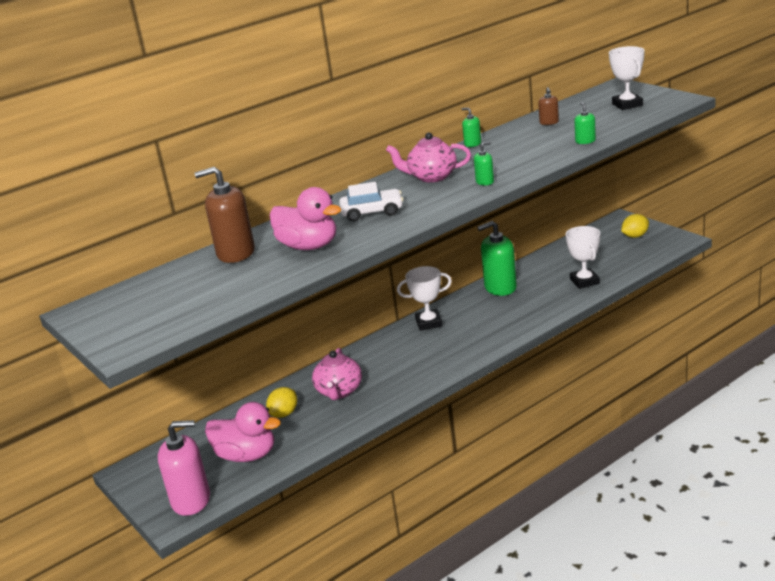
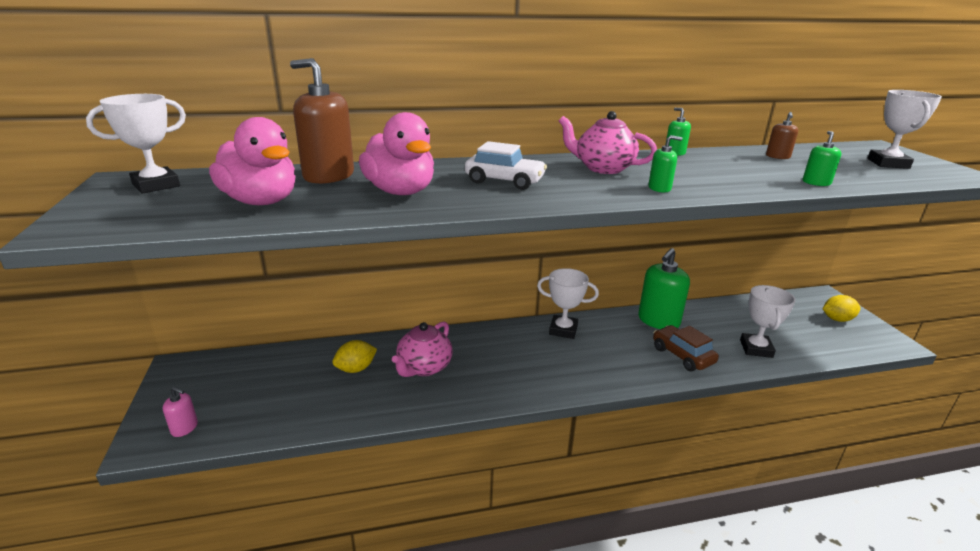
camera: 20 degrees right, 0 degrees up
pink soap dispenser [158,420,210,516] -> pink soap dispenser [163,387,198,437], size x0.48
pink duck [205,402,281,462] -> pink duck moved to [209,117,295,205]
green soap dispenser [477,221,517,296] -> green soap dispenser turned 60 degrees counterclockwise [638,248,690,329]
none -> white trophy [86,94,186,193]
none -> brown car [653,325,719,371]

